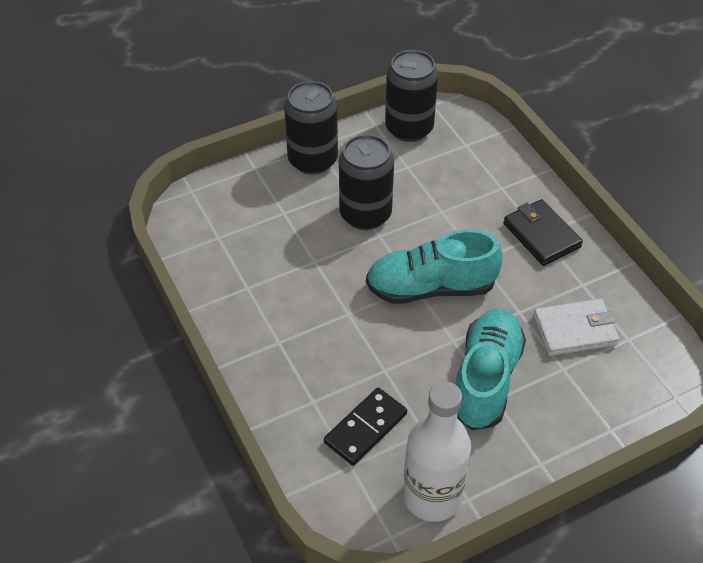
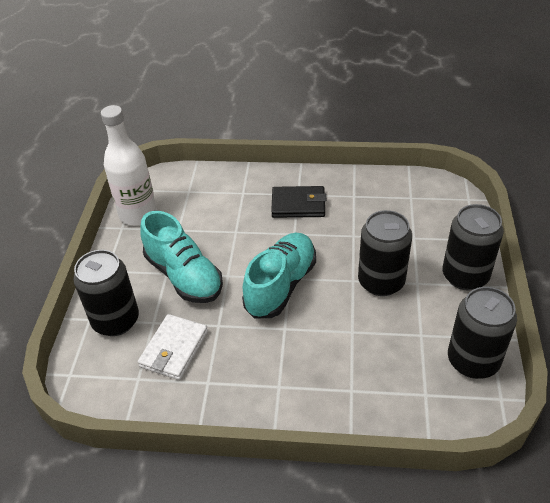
camera: 125 degrees right, 5 degrees down
black domino [324,387,407,466] -> none
black wallet [503,199,583,266] -> black wallet moved to [271,186,326,218]
none -> black can [73,250,139,336]

